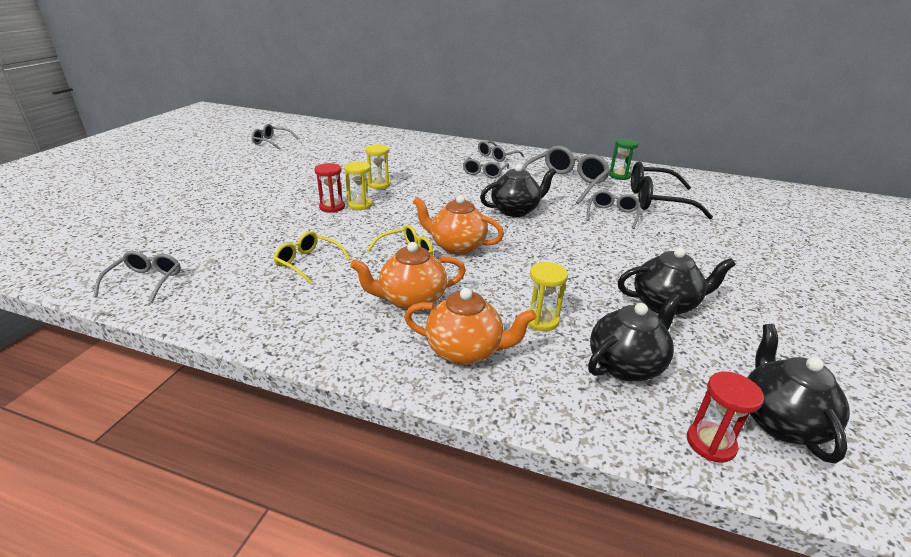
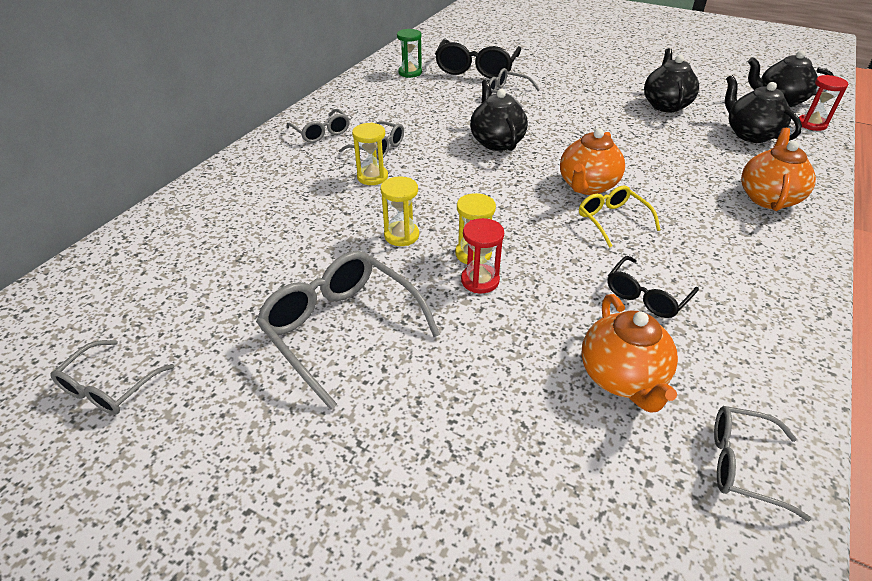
camera: 80 degrees left, 10 degrees up
yellow glasses [273,231,350,284] -> black glasses [608,256,699,318]
orange teapot [350,242,466,310] -> orange teapot moved to [581,294,678,413]
grey glasses [523,145,611,204] -> grey glasses moved to [256,251,440,410]
yellow hourglass [526,262,568,331] -> yellow hourglass moved to [352,123,388,185]

